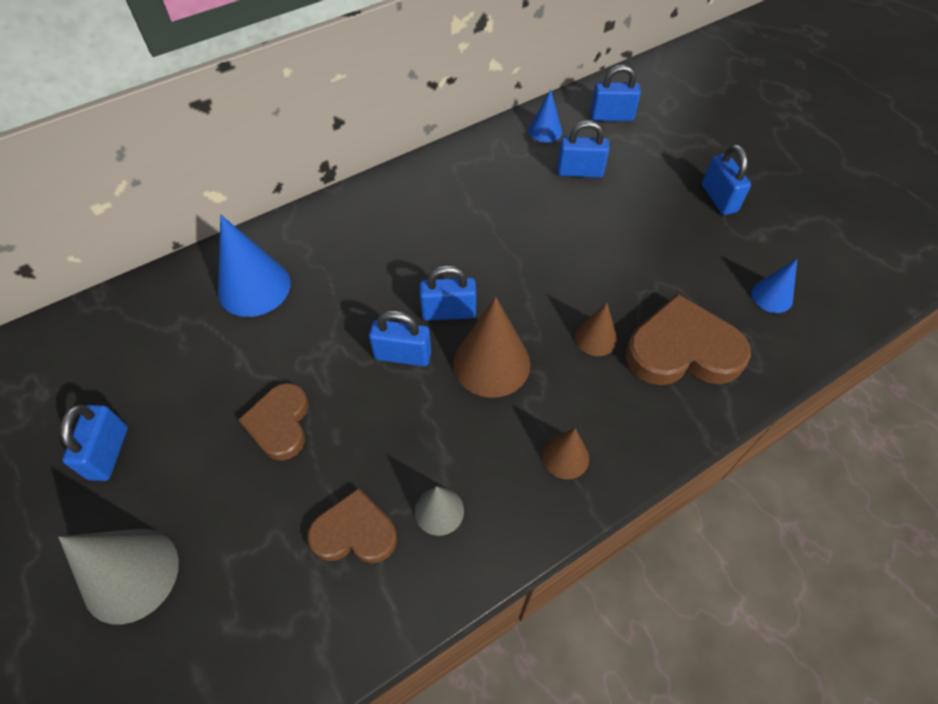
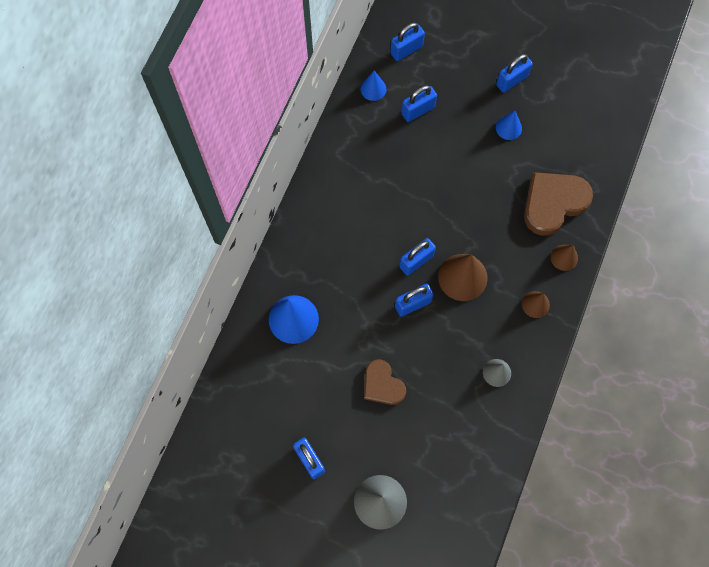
camera: 35 degrees left, 15 degrees up
brown heart [307,488,397,563] -> none
brown cone [575,303,617,356] -> brown cone moved to [551,245,578,271]
blue padlock [702,144,751,215] -> blue padlock turned 75 degrees counterclockwise [496,54,533,93]
blue cone [751,259,797,313] -> blue cone moved to [496,111,522,140]

